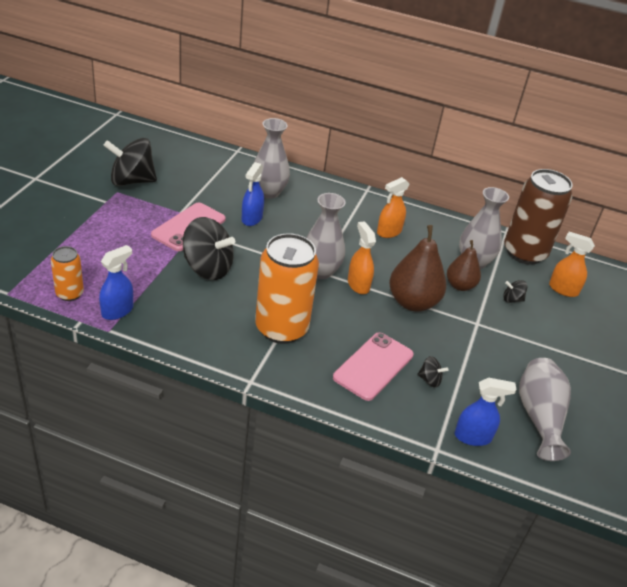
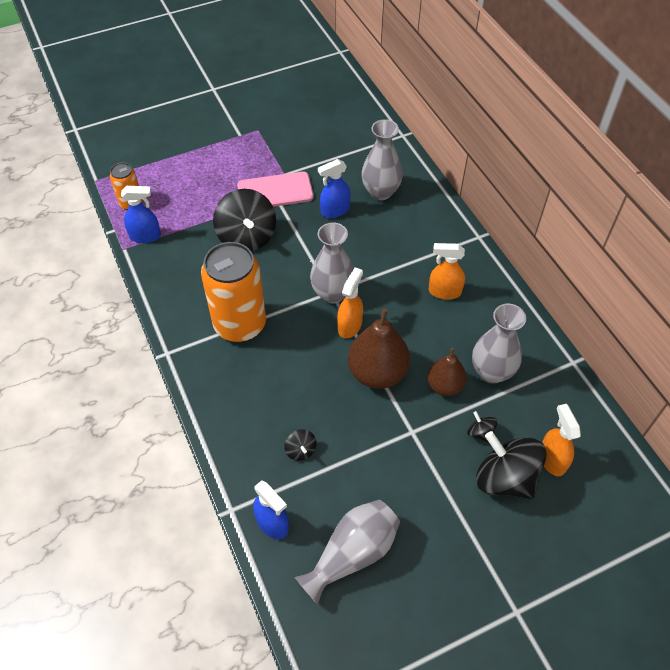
camera: 50 degrees right, 15 degrees up
black spinning top [103,138,157,186] -> black spinning top moved to [476,431,547,499]
pink phone [333,332,414,401] -> none
brown can [504,169,573,265] -> none

